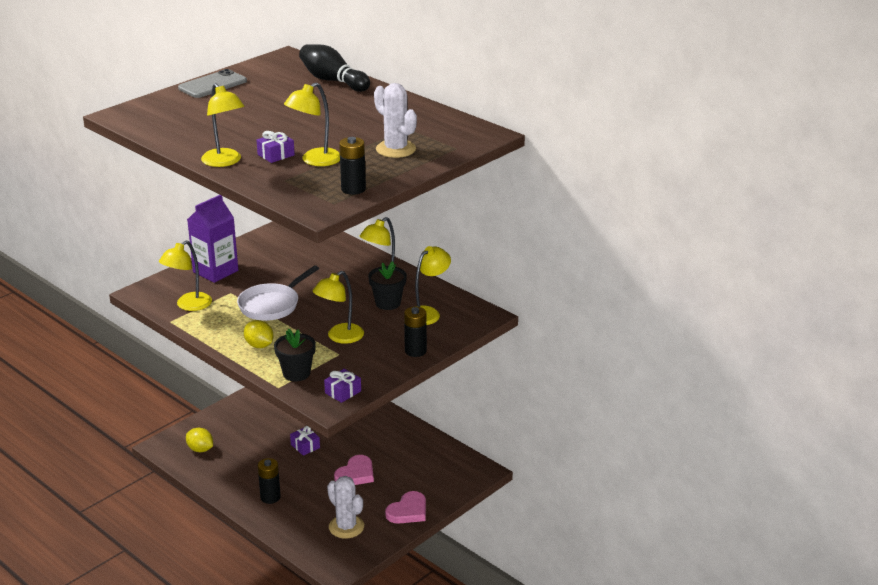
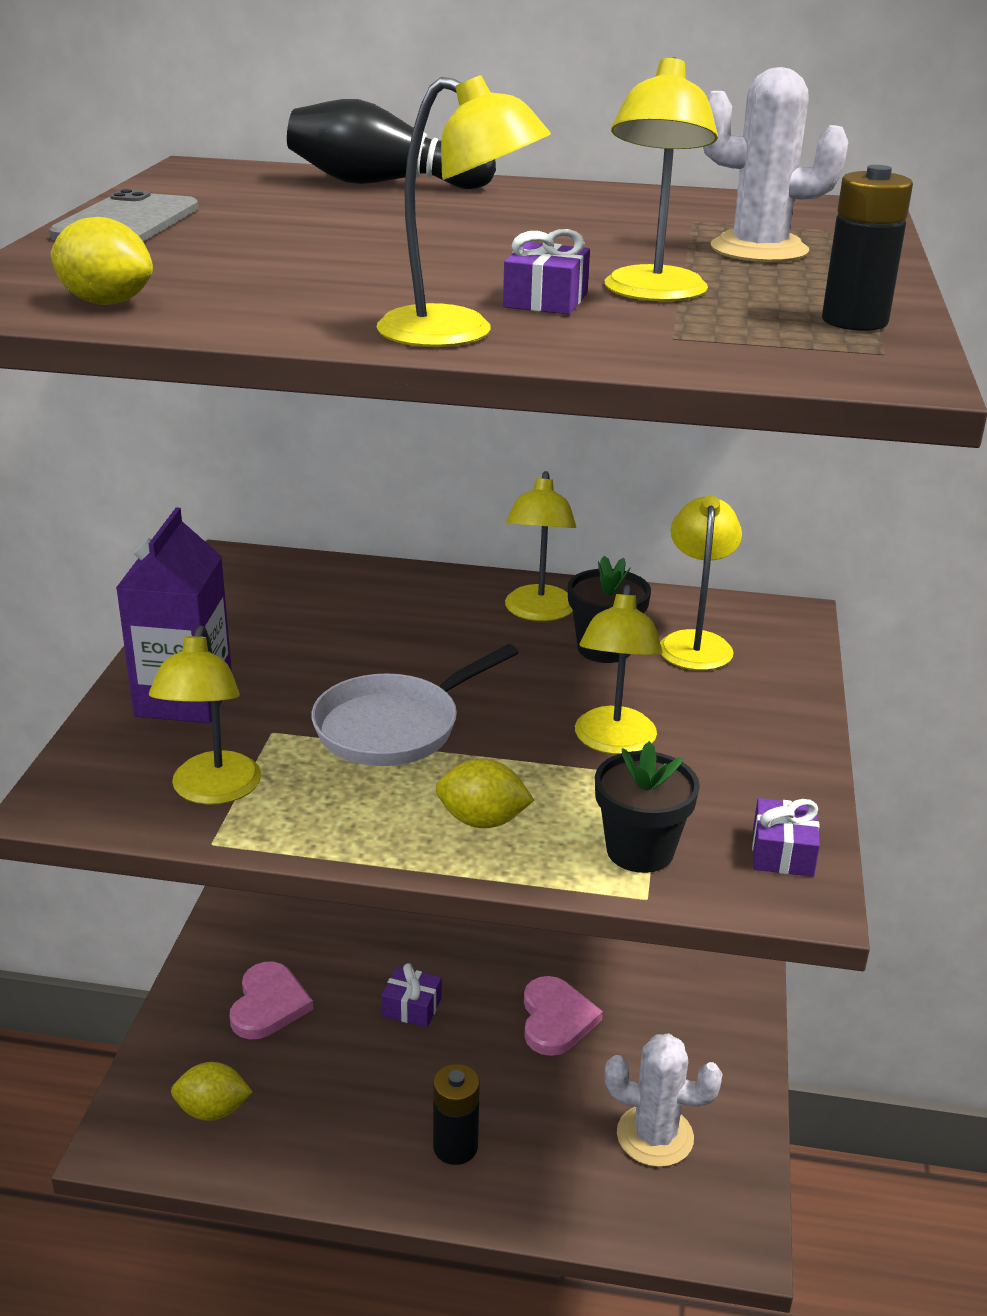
camera: 35 degrees left, 0 degrees up
white pan [237,265,319,321] -> white pan turned 45 degrees clockwise [311,644,519,766]
pink heart [385,491,426,524] -> pink heart moved to [230,962,313,1039]
black battery [404,307,427,357] -> none
none -> yellow lemon [51,217,153,305]

